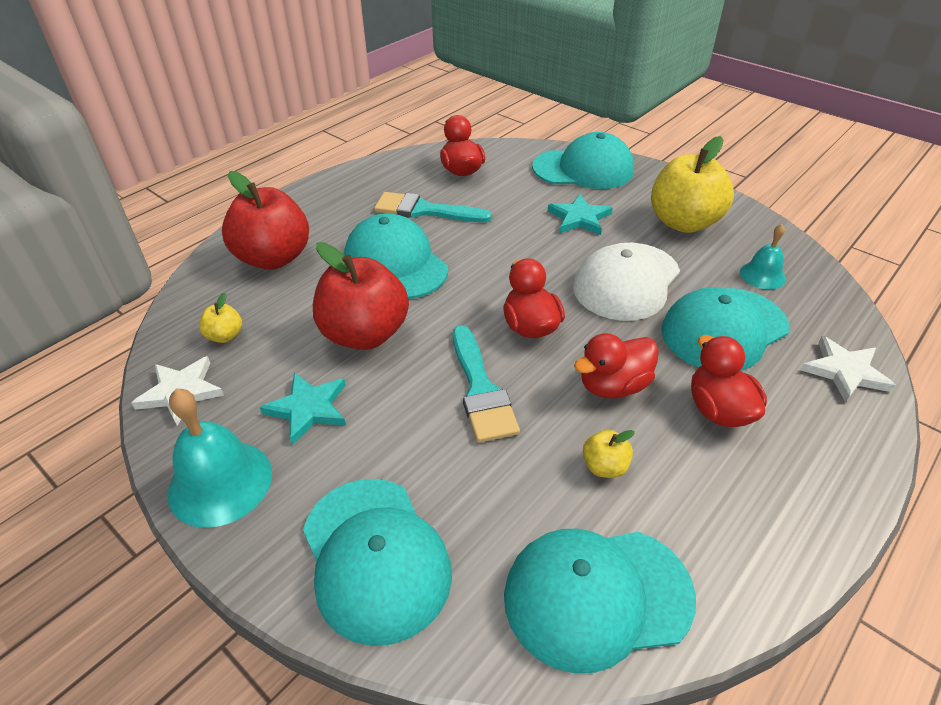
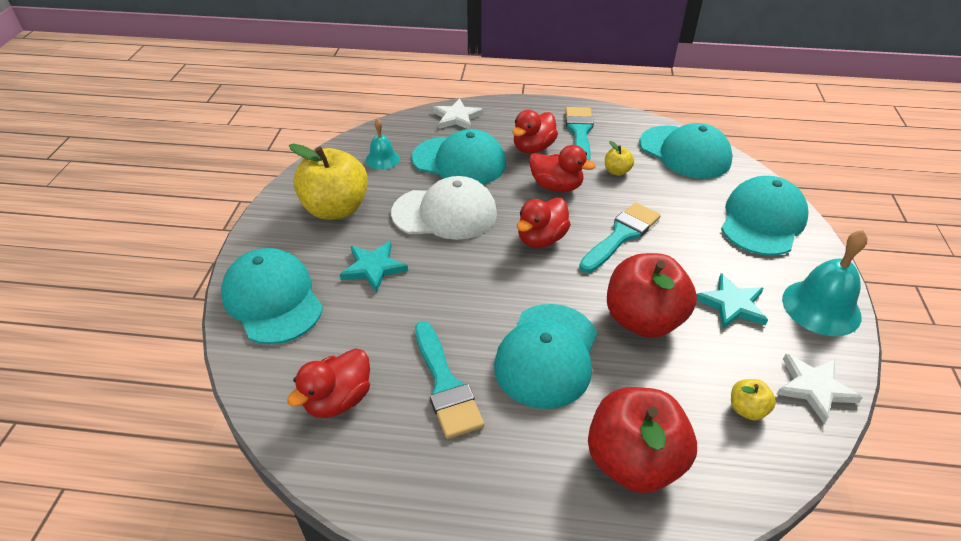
camera: 125 degrees left, 0 degrees up
none -> turquoise brush [566,107,594,160]

